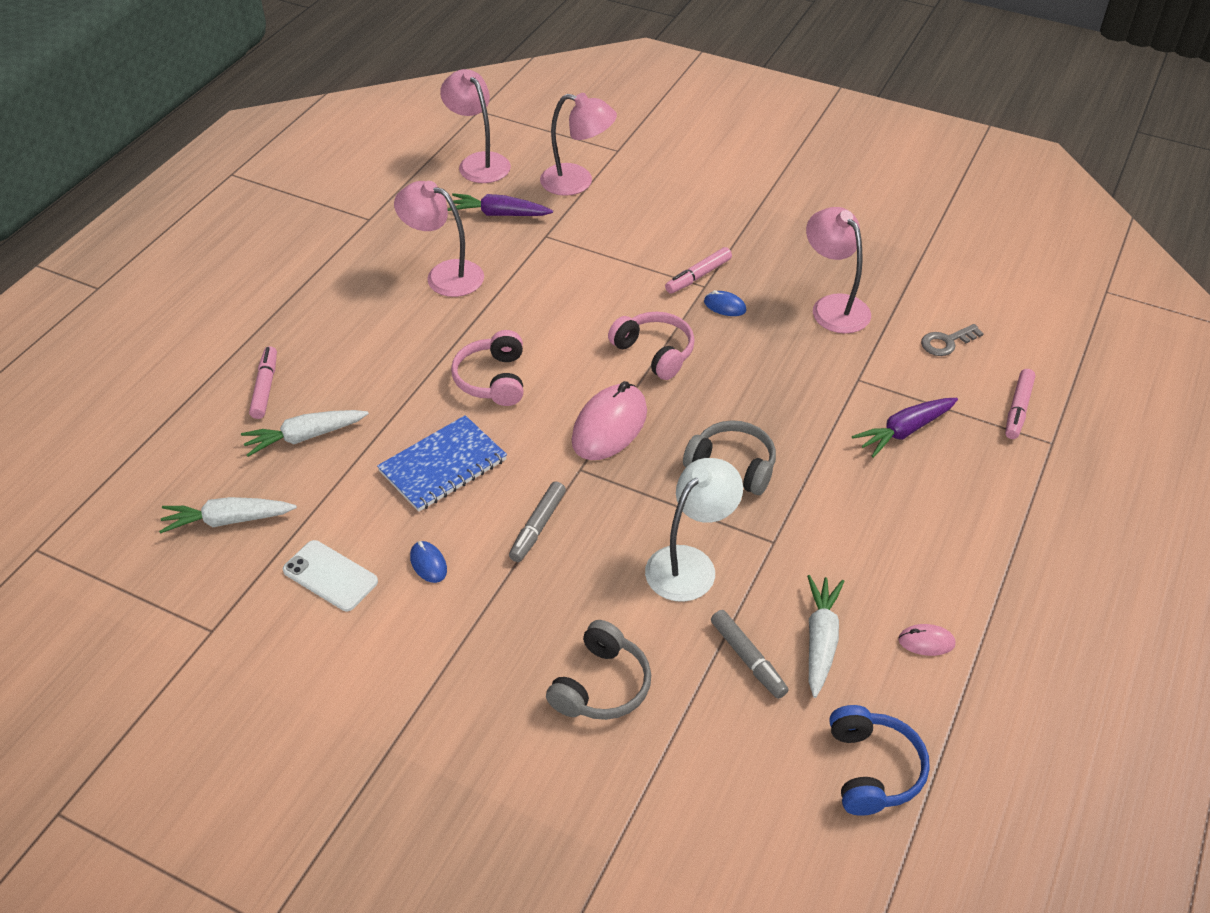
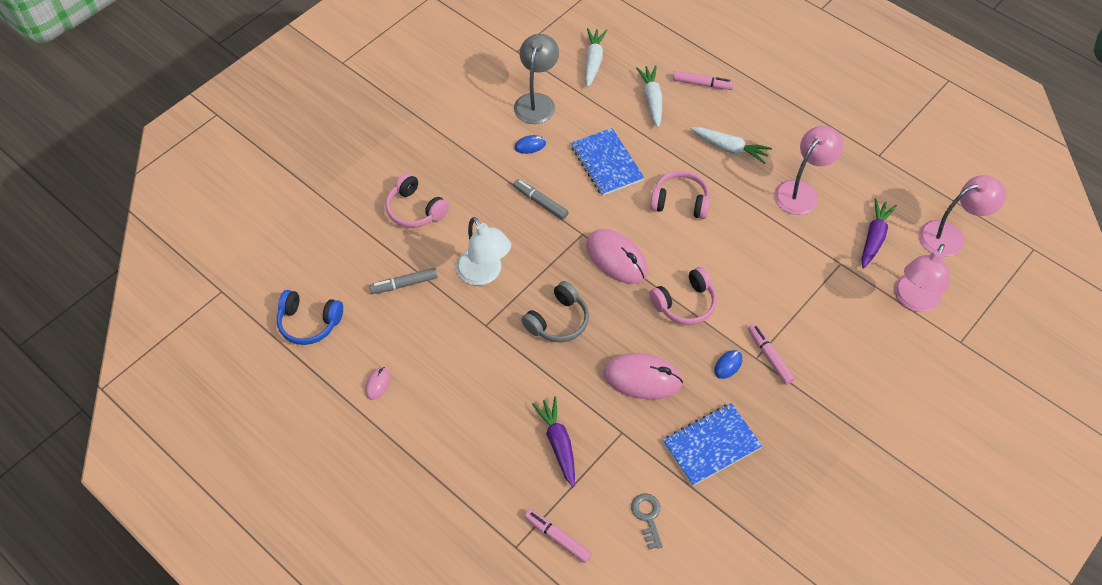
camera: 105 degrees right, 10 degrees up
white phone [283,540,378,611] -> grey lamp [514,34,559,124]
grey headphones [546,620,651,720] -> pink headphones [385,173,449,228]
pink lamp [806,207,871,333] -> blue notebook [663,403,762,486]
white carrot [807,575,844,698] -> white carrot moved to [691,127,772,164]
none -> pink mouse [603,353,683,400]

